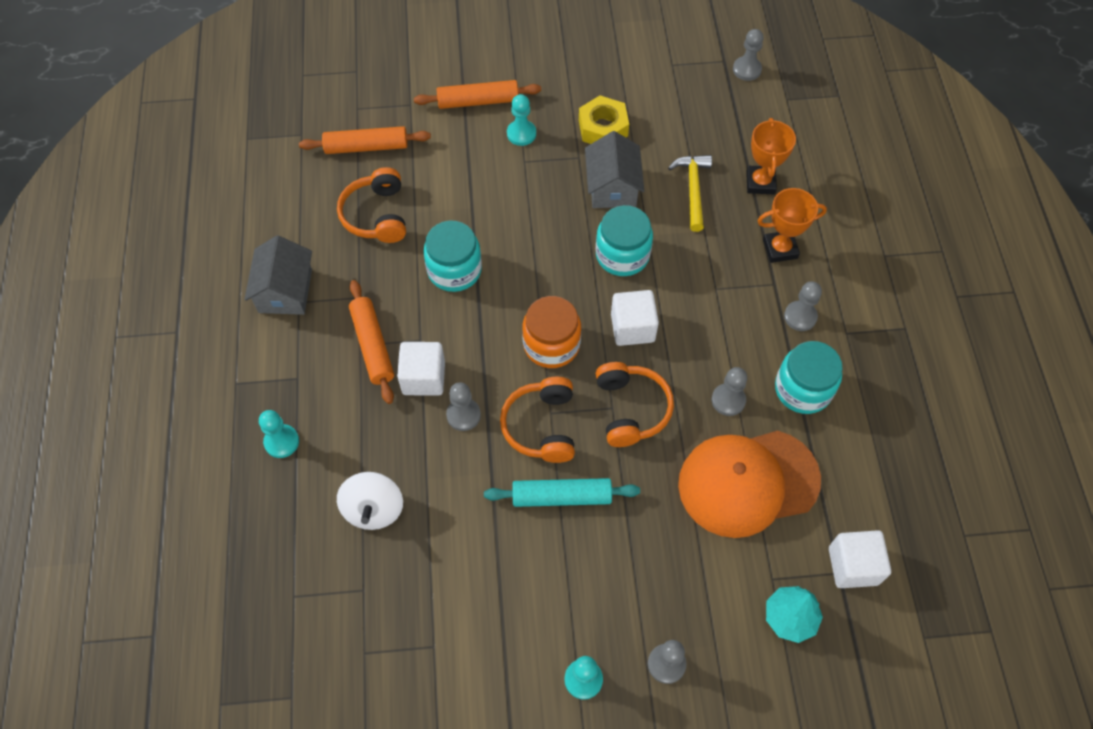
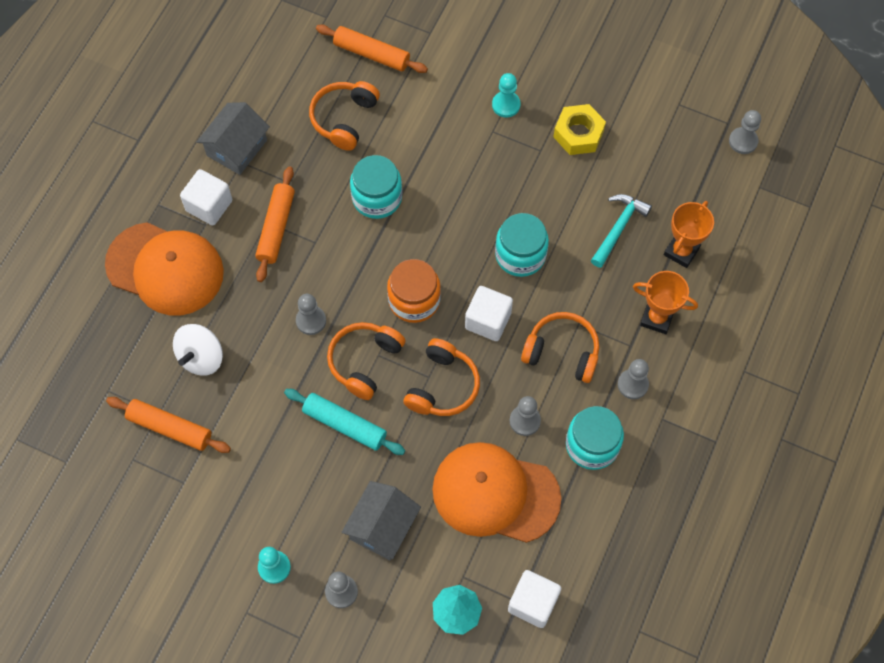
camera: 30 degrees right, 5 degrees up
turquoise pawn [259,410,299,458] -> orange cap [105,222,224,316]
white cube [397,342,445,396] -> white cube moved to [180,169,232,225]
orange rolling pin [414,80,541,109] -> orange rolling pin moved to [106,397,231,453]
grey house [585,131,644,208] -> grey house moved to [342,481,421,560]
yellow hammer [668,155,712,232] -> turquoise hammer [591,194,652,268]
none -> orange headphones [521,312,600,383]

